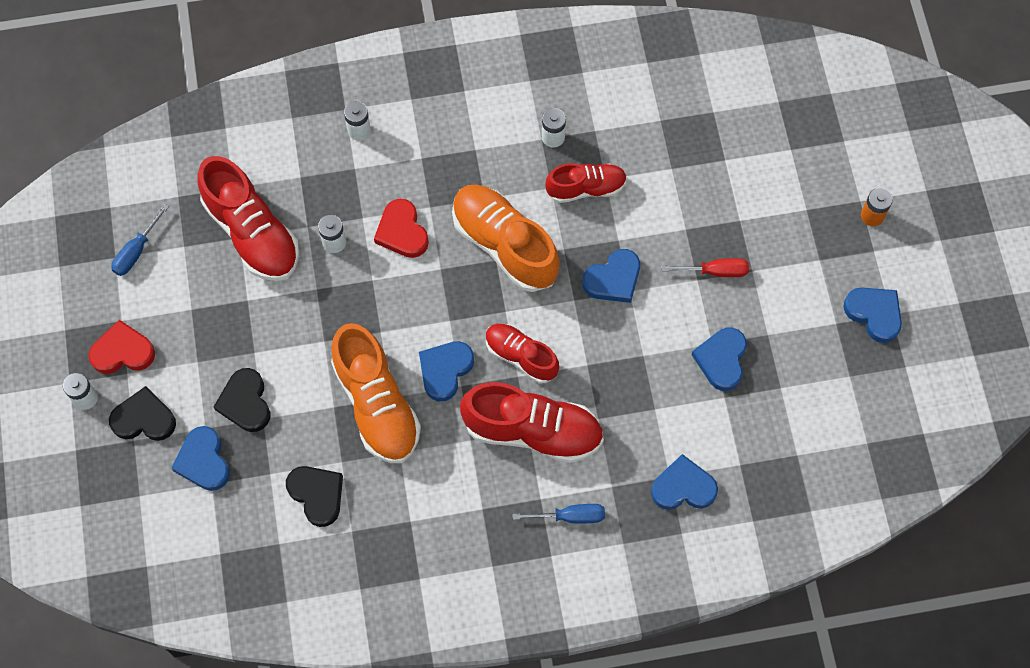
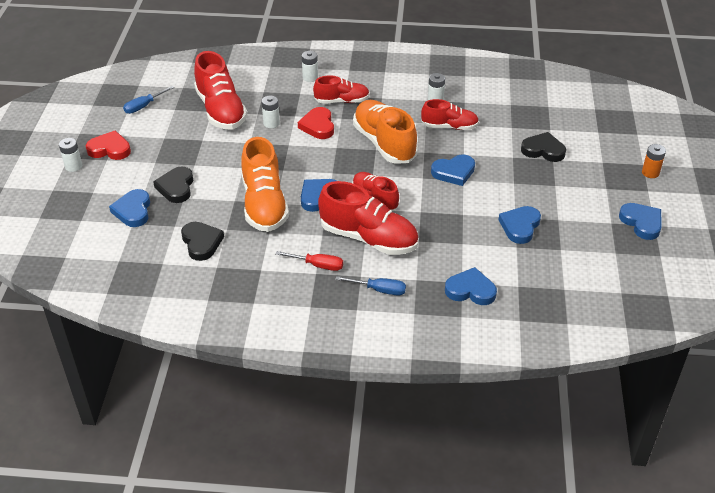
camera: 15 degrees right, 25 degrees down
black heart [109,386,176,441] -> black heart moved to [521,132,566,162]
red screwdriver [661,258,749,277] -> red screwdriver moved to [275,251,343,271]
none -> red shoe [313,75,370,104]

